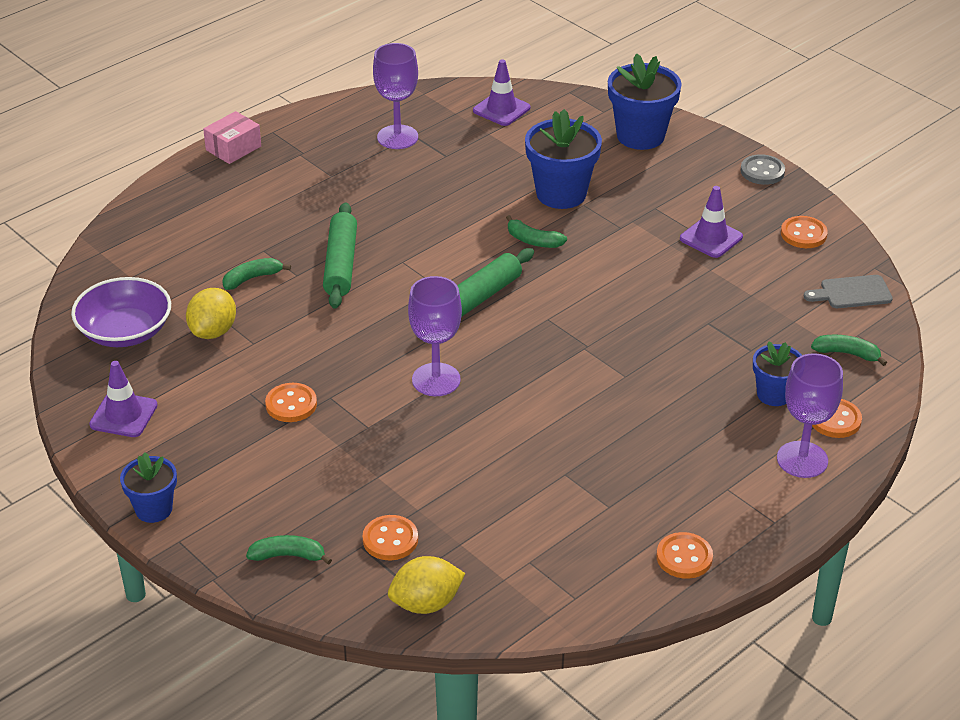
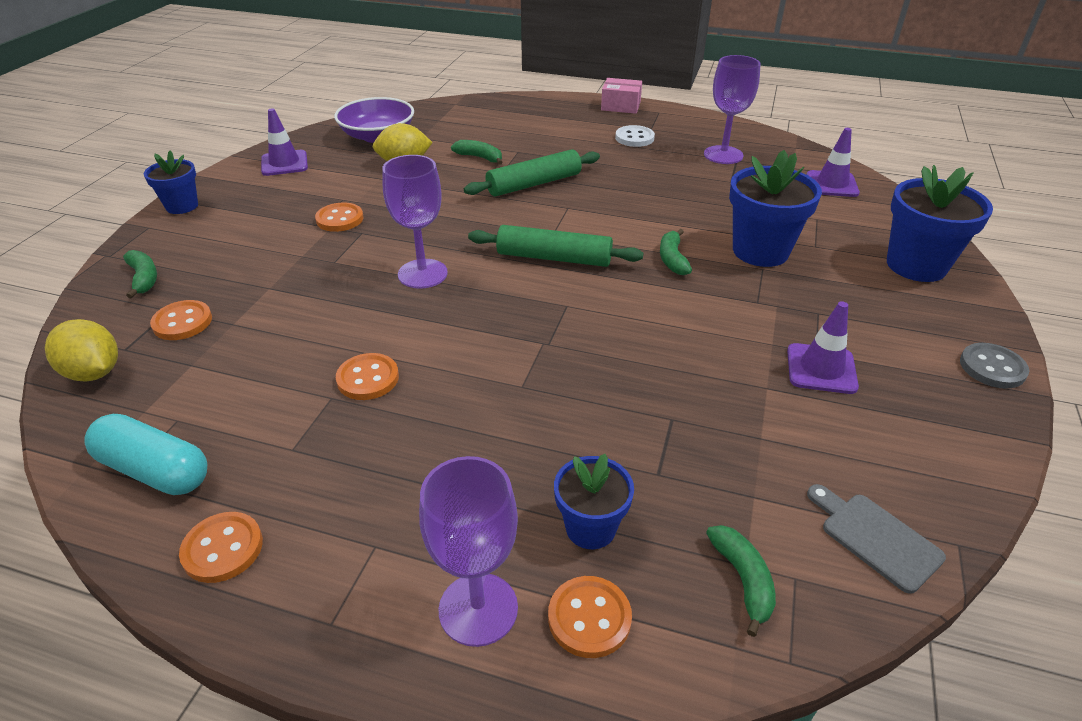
camera: 60 degrees right, 0 degrees up
orange button [781,216,828,248] -> orange button moved to [336,353,399,400]
none -> turquoise capsule [84,414,207,495]
none -> white button [615,125,655,147]

